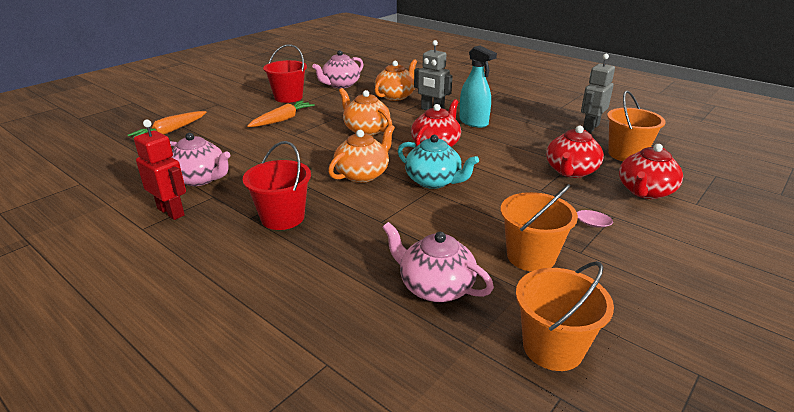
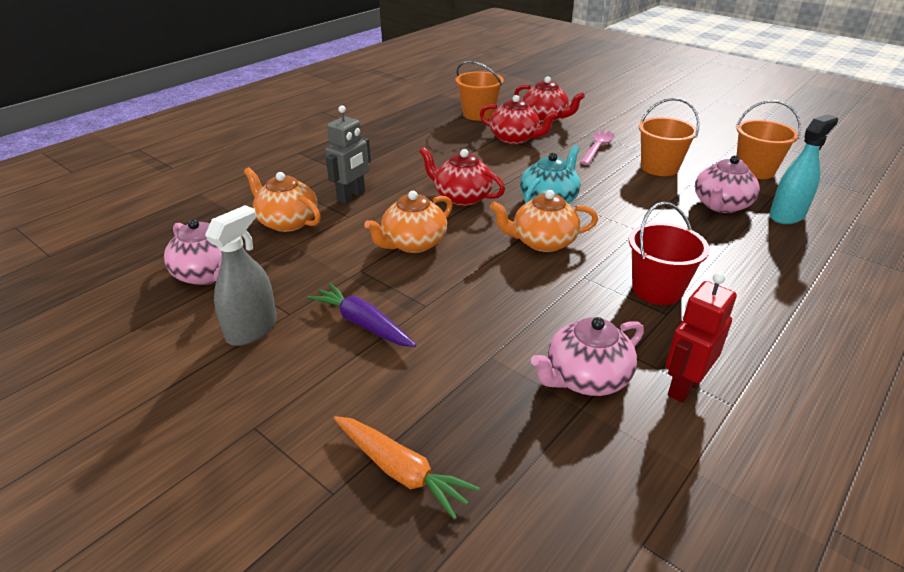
camera: 90 degrees left, 5 degrees up
pink teapot [170,133,230,186] -> pink teapot turned 150 degrees counterclockwise [531,317,644,396]
orange carrot [247,101,315,127] -> purple carrot [307,283,416,347]
red bucket [263,44,307,103] -> grey spray bottle [205,205,277,346]
orange teapot [328,124,395,183] -> orange teapot turned 45 degrees counterclockwise [490,190,598,252]
turquoise spray bottle [459,45,497,128] -> turquoise spray bottle moved to [769,114,838,224]
grey robot [581,54,615,133] -> none

